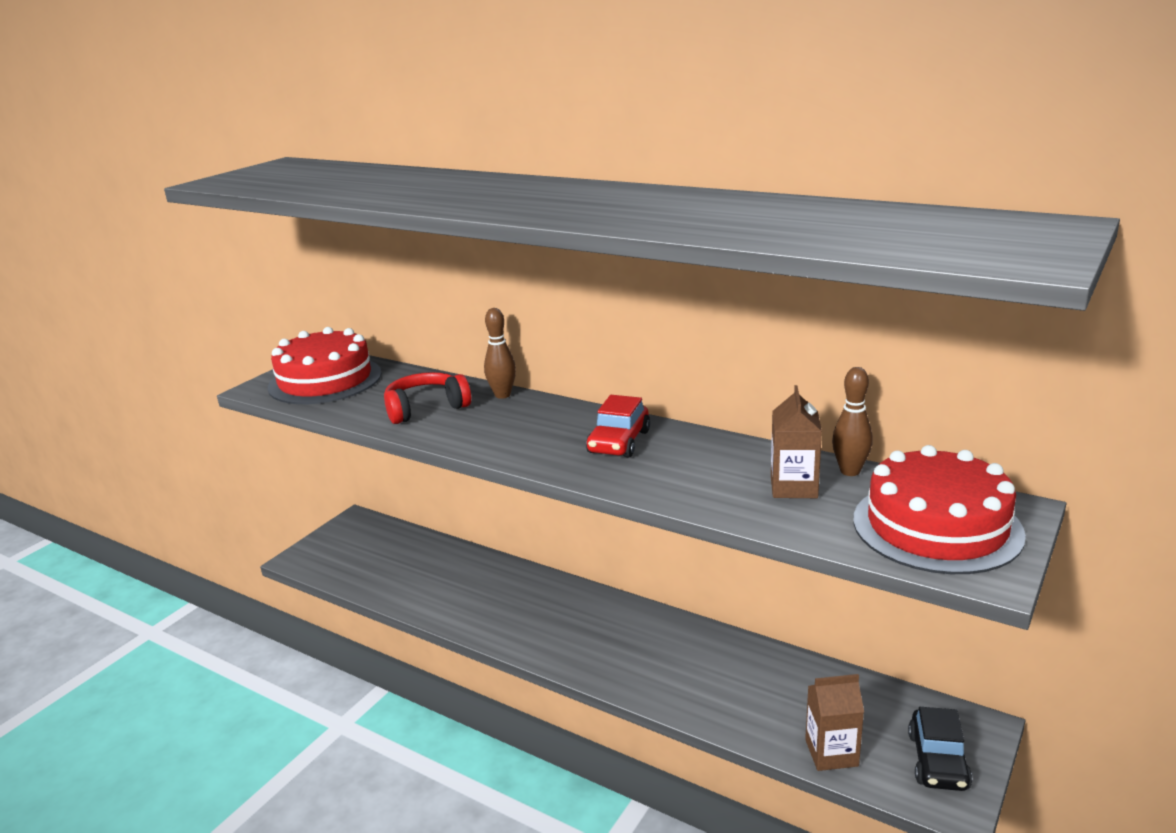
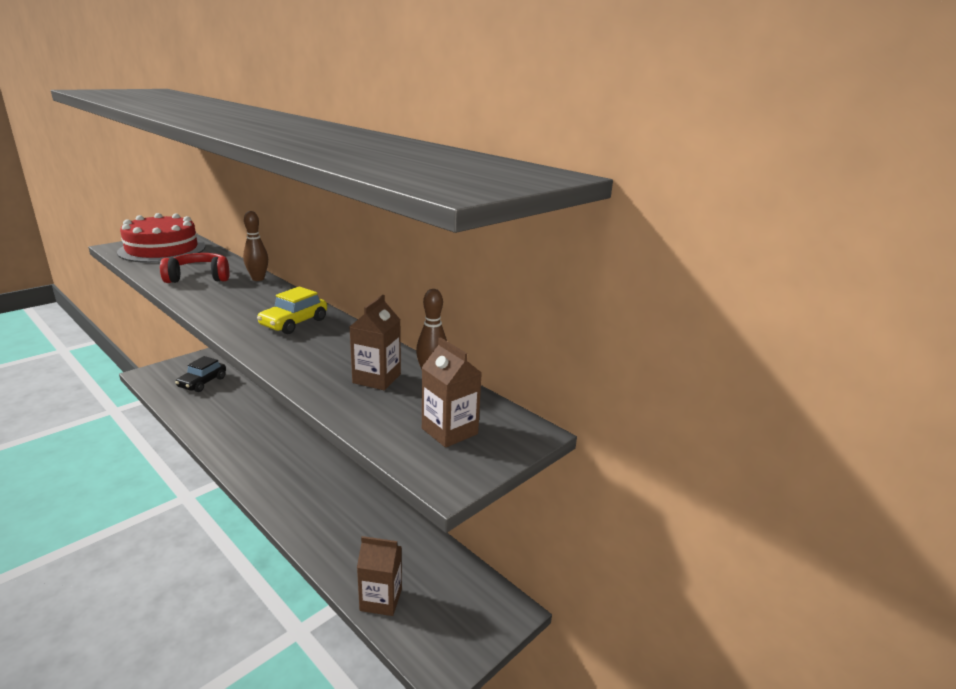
camera: 10 degrees right, 0 degrees up
red car [586,395,650,457] -> yellow car [257,286,327,334]
red cake [853,445,1026,574] -> brown carton [422,337,482,448]
black car [908,707,972,791] -> black car moved to [175,356,226,392]

